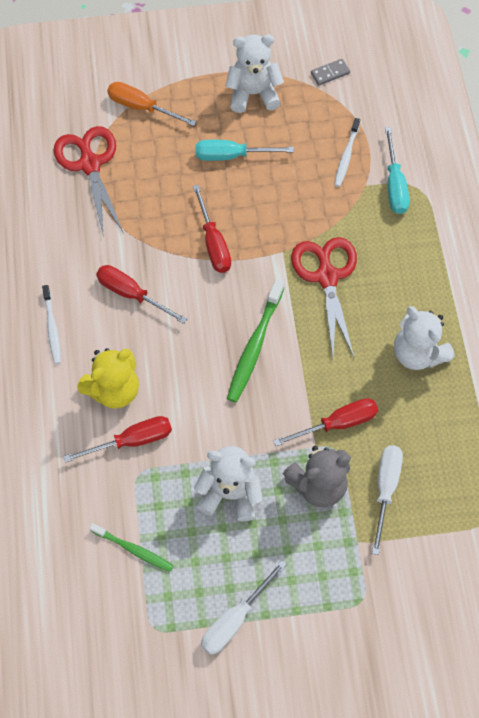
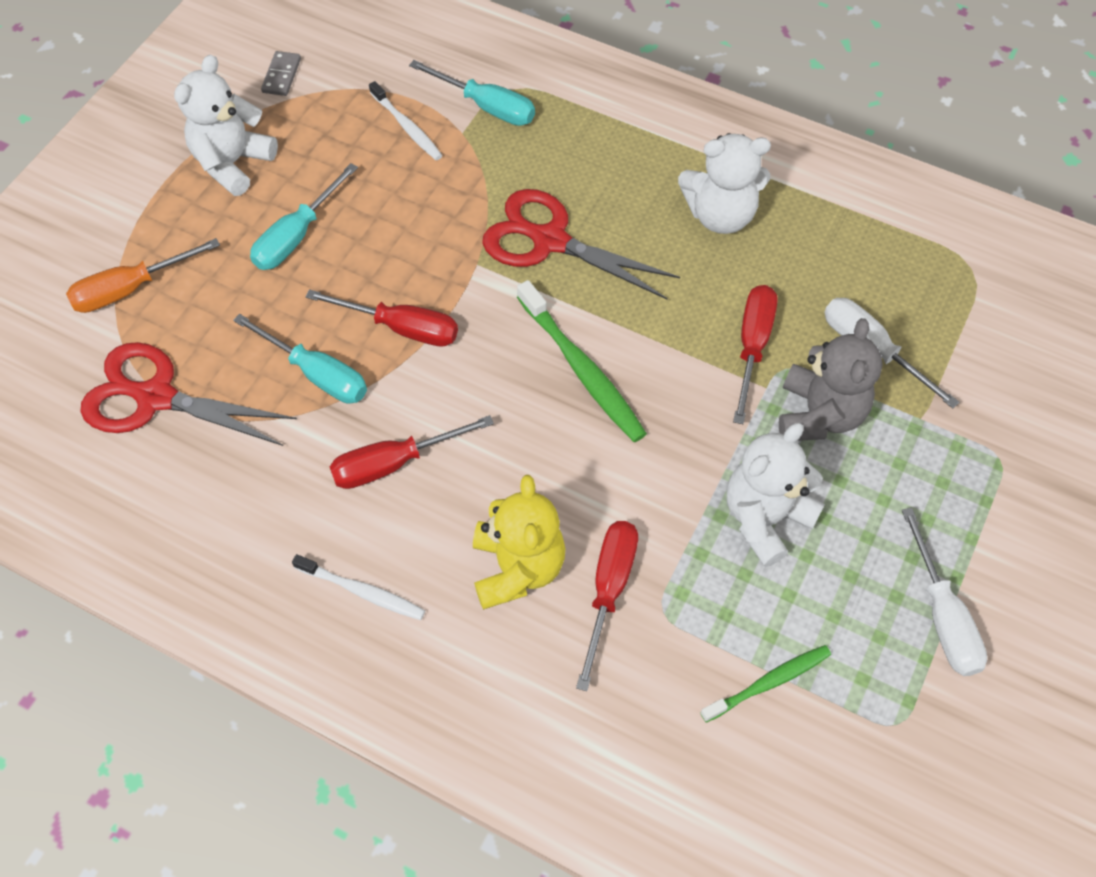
camera: 55 degrees left, 5 degrees down
none -> turquoise screwdriver [233,314,367,404]

